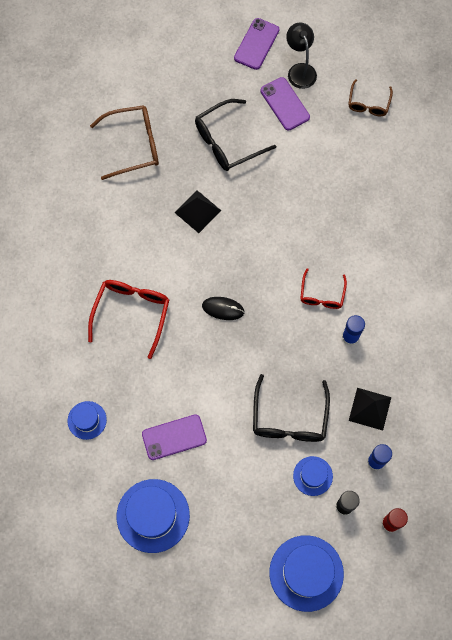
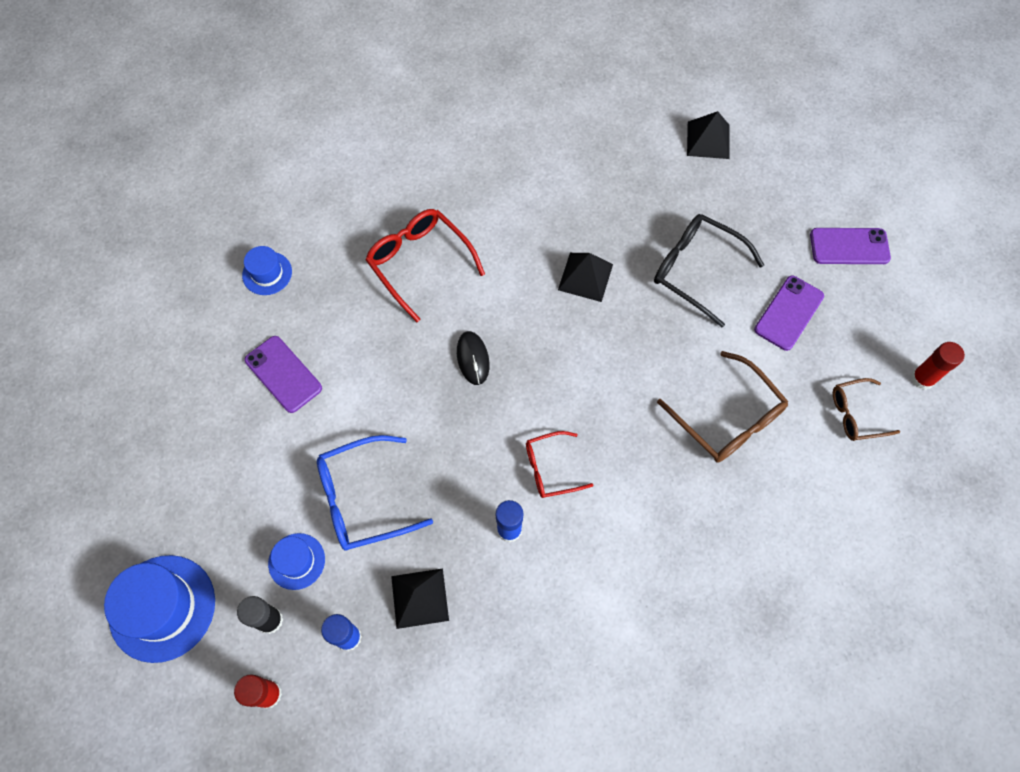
camera: 65 degrees right, 5 degrees down
red glasses [88,280,169,359] -> red glasses turned 120 degrees counterclockwise [366,209,485,322]
brown glasses [90,105,159,180] -> brown glasses moved to [657,351,789,462]
blue hat [117,479,190,553] -> none
black glasses [253,374,330,442] -> blue glasses [317,435,433,550]
black lamp [286,23,317,89] -> none
none -> black pyramid [687,111,730,159]
none -> red glue stick [911,342,965,390]

